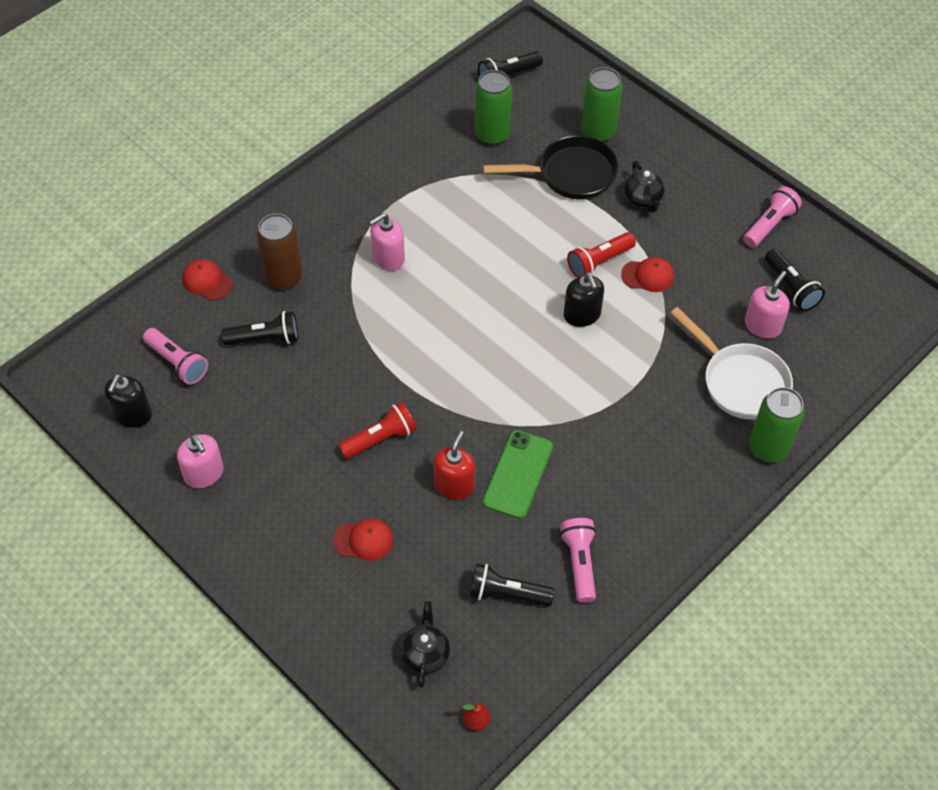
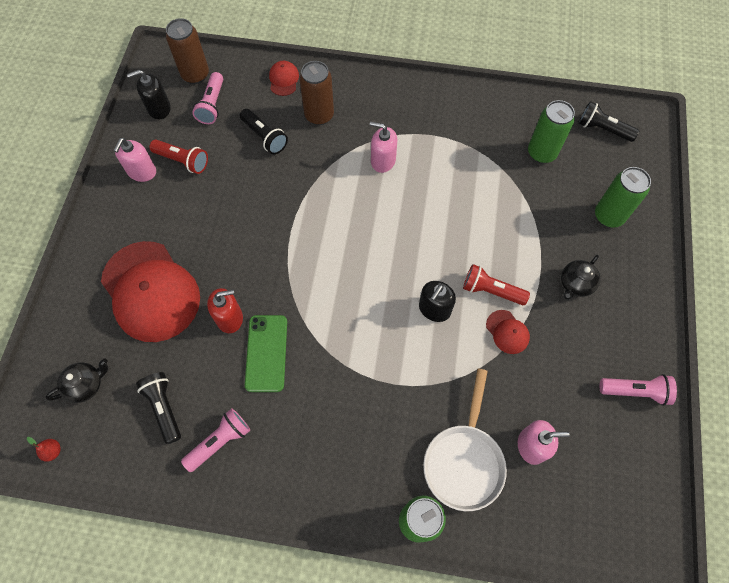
camera: 55 degrees right, 10 degrees up
red cap [333,518,394,561] -> red cap [101,241,200,342], size x2.41
red flashlight [338,402,417,459] -> red flashlight moved to [150,140,208,174]
black pan [483,135,619,200] -> none
green phone [483,430,553,519] -> green phone turned 75 degrees counterclockwise [245,315,287,392]
black flashlight [765,249,825,311] -> none
none -> brown can [166,18,209,84]

